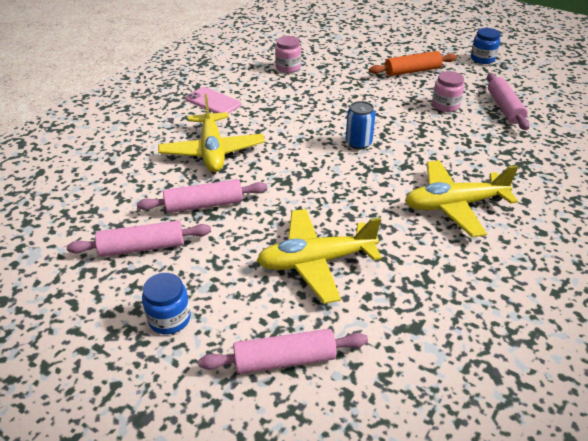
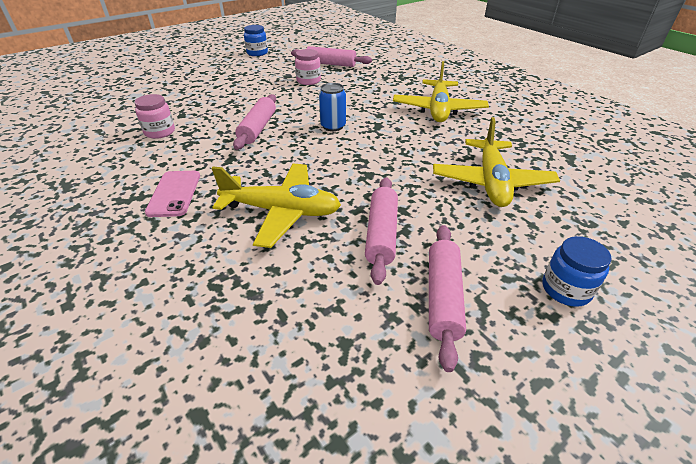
camera: 70 degrees left, 0 degrees up
pink phone [185,87,241,114] -> pink phone turned 60 degrees counterclockwise [145,171,200,217]
pink rolling pin [199,329,368,374] -> pink rolling pin moved to [233,94,276,150]
orange rolling pin [369,51,457,76] -> none

